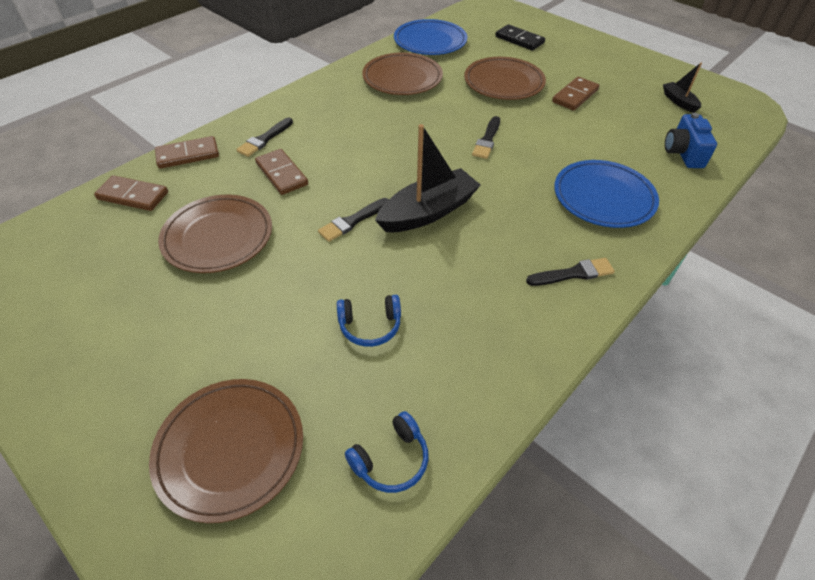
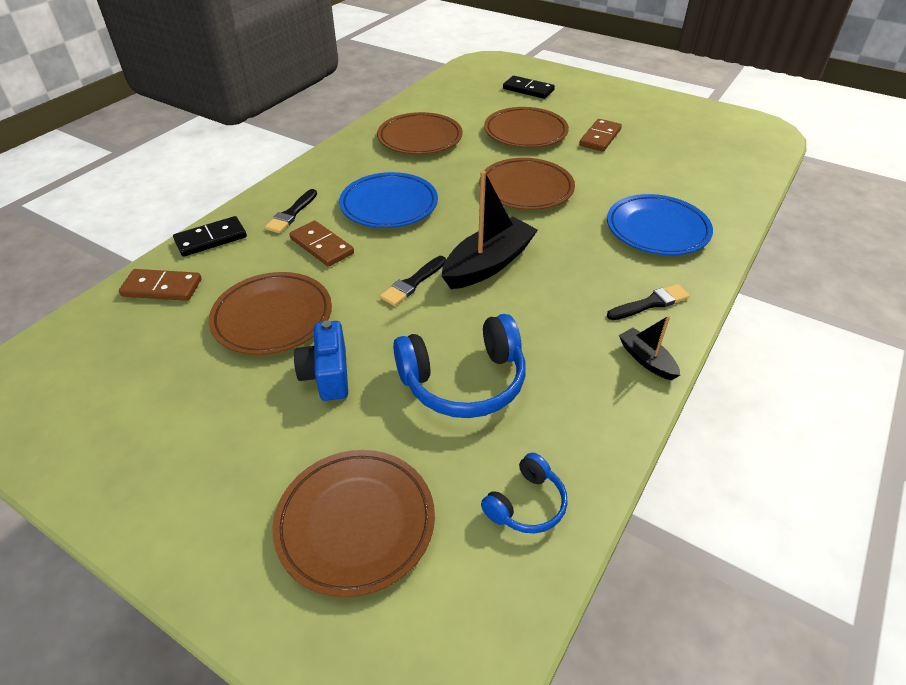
camera: 10 degrees left, 5 degrees down
brown domino [155,136,219,169] -> black domino [173,216,247,257]
blue headphones [337,295,401,347] -> blue headphones [393,314,526,418], size x1.85
blue plate [394,19,467,55] -> blue plate moved to [339,172,438,228]
black brush [472,116,500,159] -> brown plate [479,158,575,210]
black boat [663,62,702,113] -> black boat moved to [619,315,680,380]
blue camera [665,113,717,168] -> blue camera moved to [294,320,348,401]

